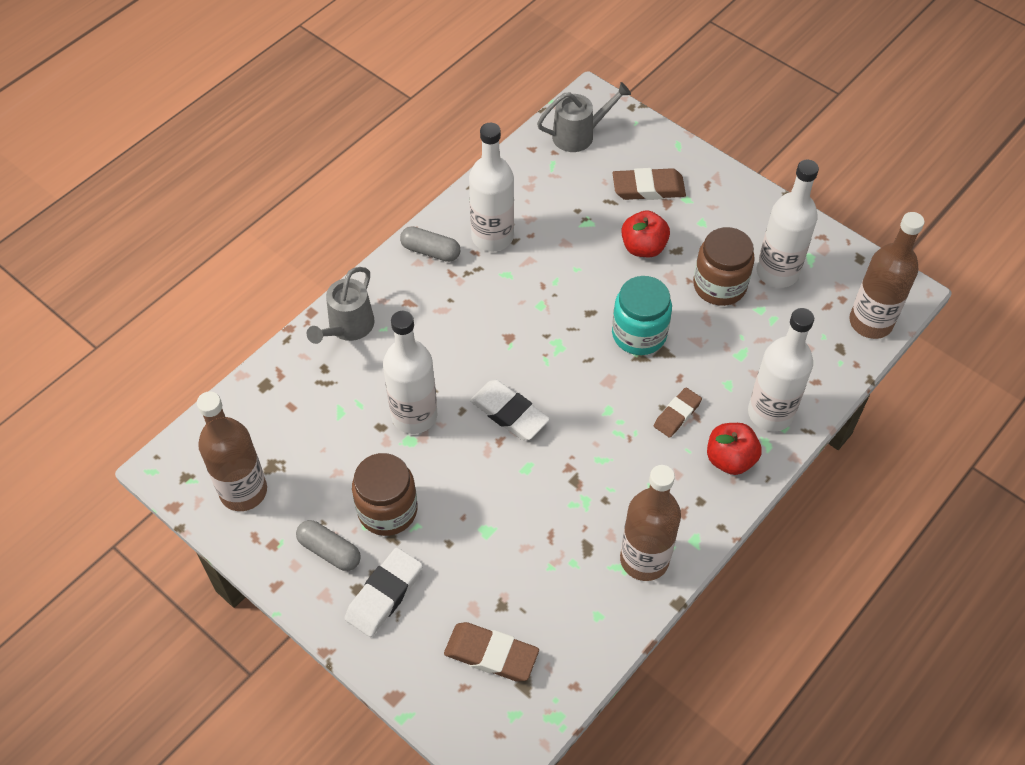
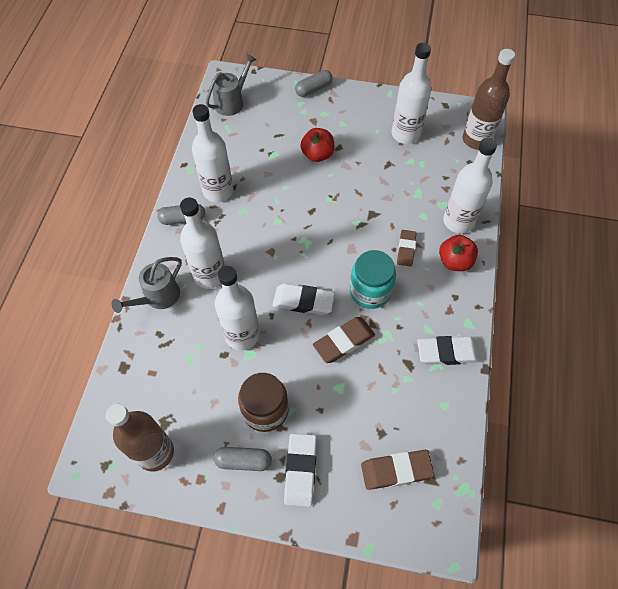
camera: 30 degrees left, 5 degrees up
grey watering can [307,267,375,344] -> grey watering can turned 45 degrees clockwise [112,257,182,313]
turquoise jar [612,276,672,355] -> turquoise jar moved to [350,250,396,309]
brown eraser [613,168,686,200] -> brown eraser moved to [313,317,375,363]
brown bottle [620,465,681,581] -> white eraser [417,336,481,365]
brown jar [693,227,755,306] -> none
none -> white bottle [180,197,225,289]
none -> grey capsule [295,70,333,97]

